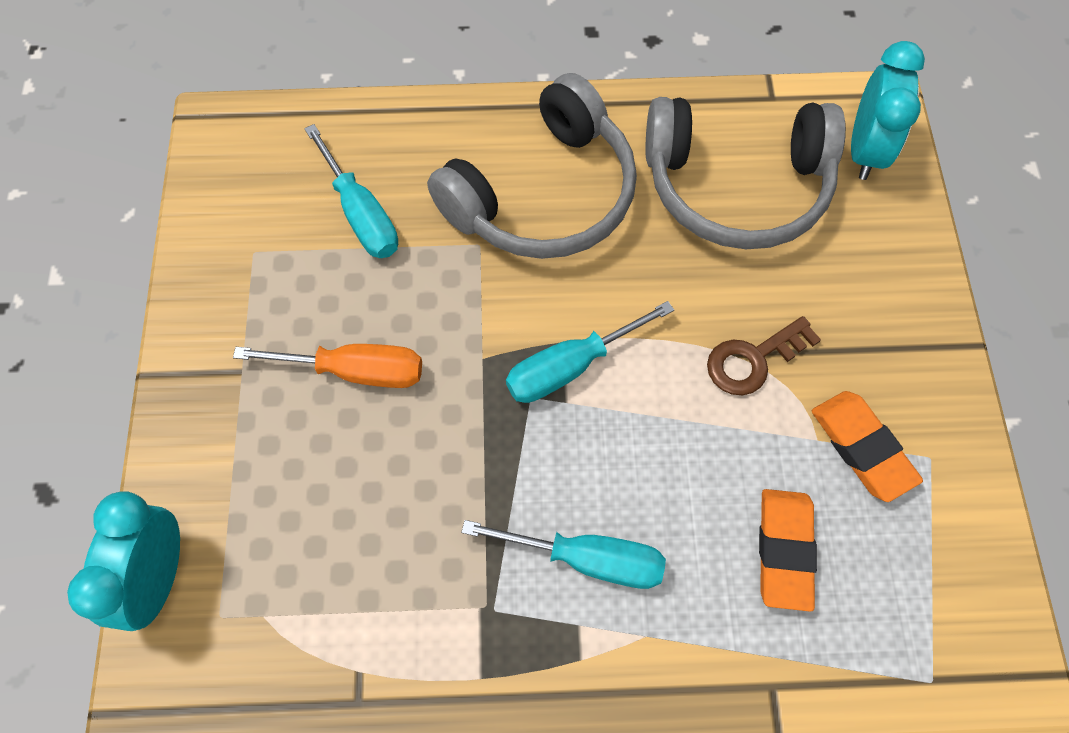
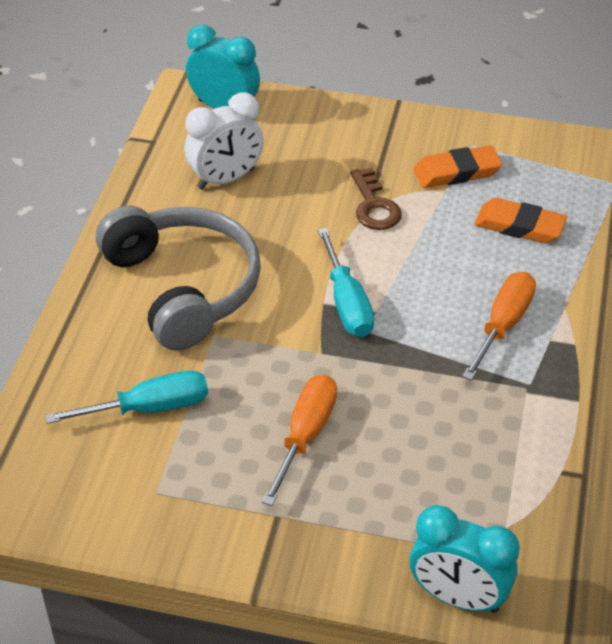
camera: 75 degrees left, 20 degrees down
turquoise screwdriver [461,520,666,589] -> orange screwdriver [462,272,536,381]
grey headphones [645,97,846,249] -> white clock [185,93,264,190]

